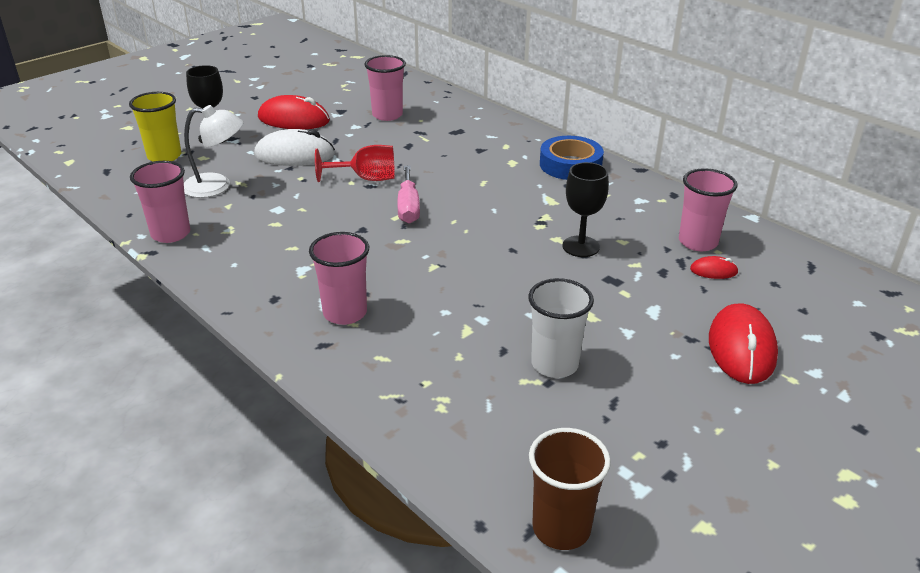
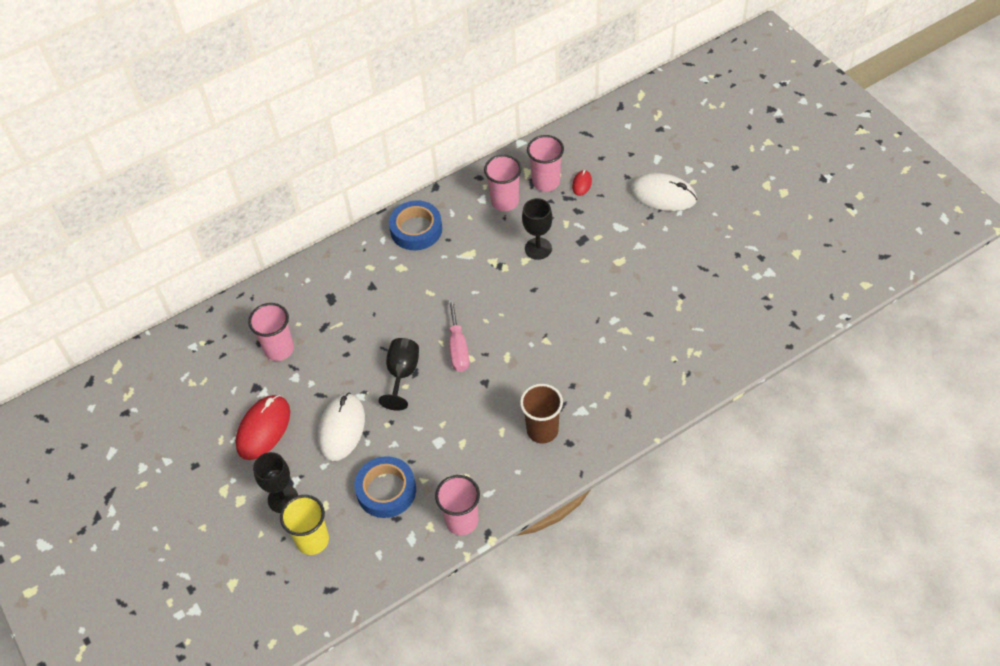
camera: 75 degrees left, 20 degrees up
white lamp [184,105,243,198] -> blue tape [354,456,416,518]
pink cup [309,232,369,325] -> pink cup moved to [484,155,522,211]
red goblet [315,145,395,182] -> black goblet [379,338,419,411]
pink screwdriver [397,166,420,224] -> pink screwdriver turned 75 degrees clockwise [448,299,469,372]
white cup [528,278,594,378] -> none
brown cup [529,428,611,550] -> brown cup moved to [520,384,563,443]
red mouse [709,303,778,384] -> white mouse [630,173,697,211]

